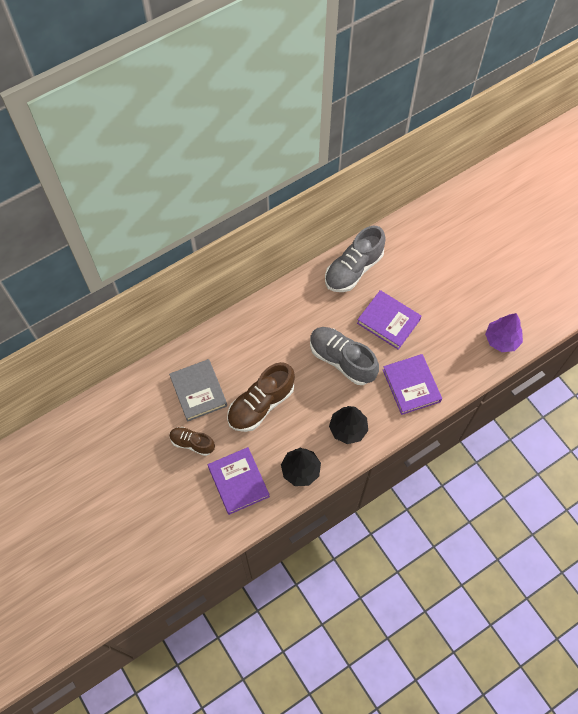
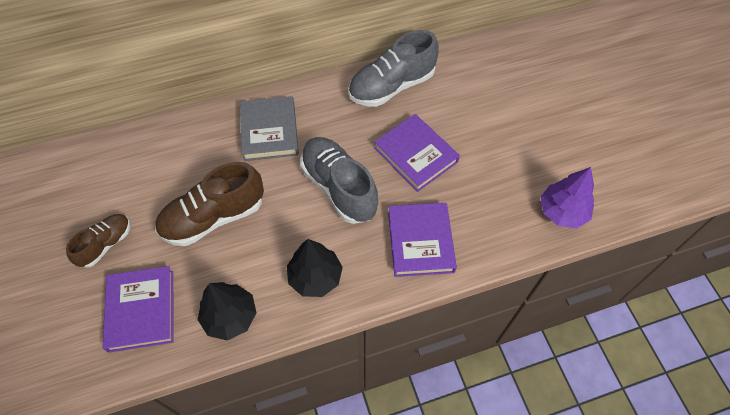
camera: 15 degrees right, 5 degrees down
grey book [169,359,227,422] -> grey book moved to [240,96,299,161]
brown shoe [170,427,215,456] -> brown shoe turned 90 degrees clockwise [66,214,130,268]

